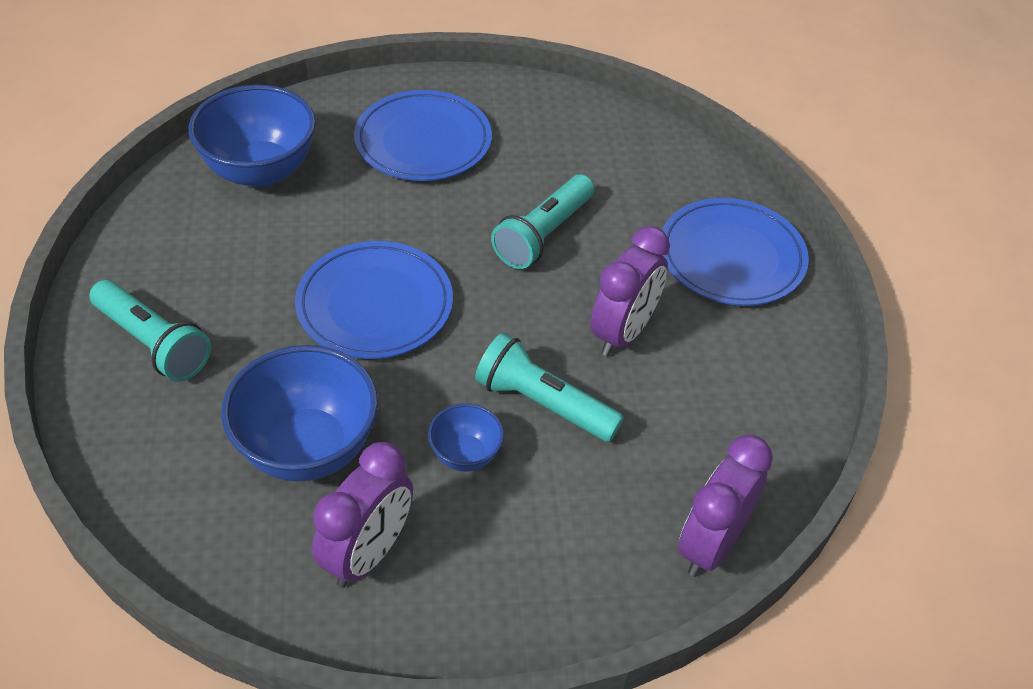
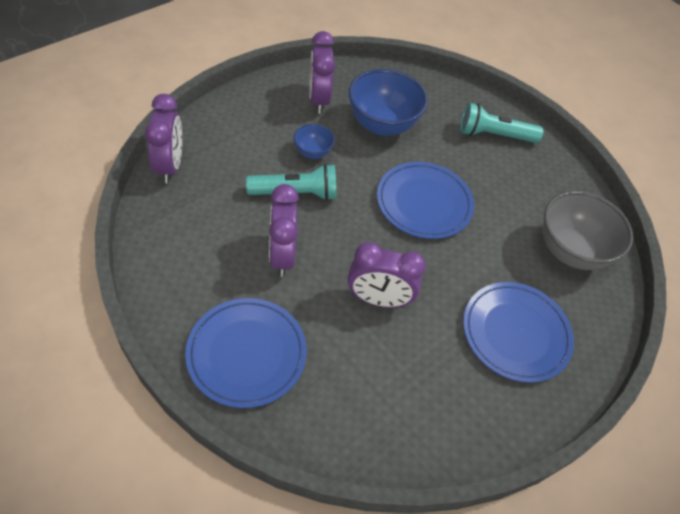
camera: 140 degrees right, 5 degrees up
blue bowl [189,85,316,188] -> grey bowl [543,191,633,270]
turquoise flashlight [491,175,594,269] -> purple clock [348,242,426,308]

